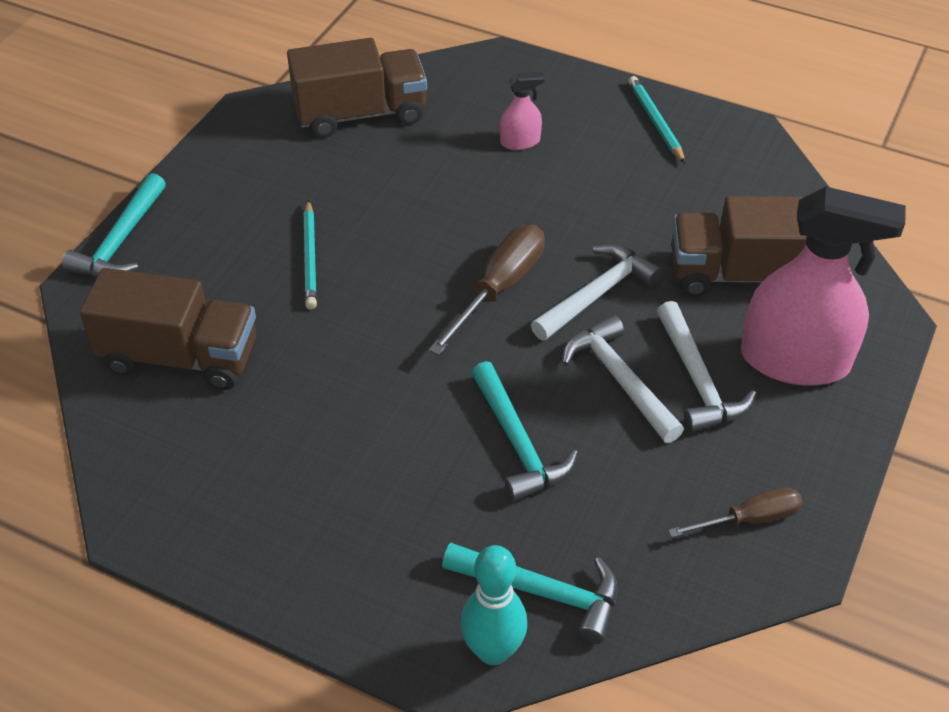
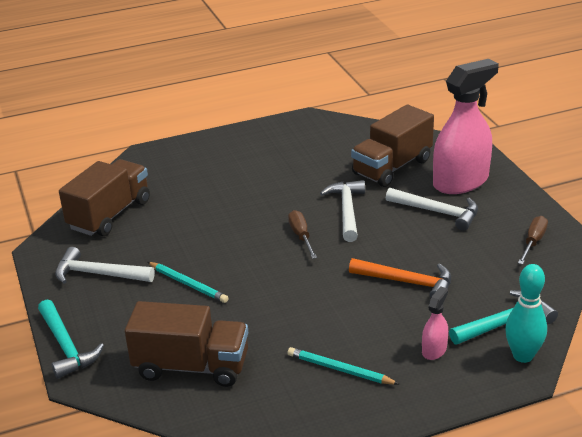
camera: 45 degrees left, 15 degrees down
brown truck [80,268,256,390] -> brown truck turned 45 degrees clockwise [125,301,248,387]
brown screwdriver [429,225,545,355] -> brown screwdriver [288,210,317,259], size x0.63
turquoise hammer [471,361,578,501] -> orange hammer [349,258,451,298]
pink spray bottle [500,72,545,150] -> pink spray bottle moved to [422,286,448,360]
white hammer [562,315,684,443] -> white hammer moved to [55,247,155,284]
turquoise pencil [628,76,685,163] -> turquoise pencil moved to [287,347,399,385]

